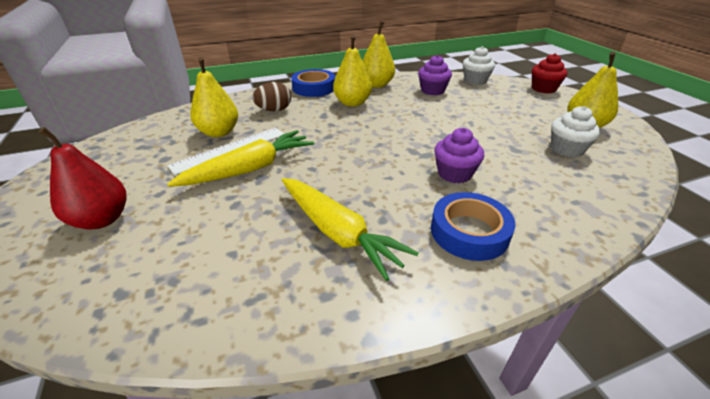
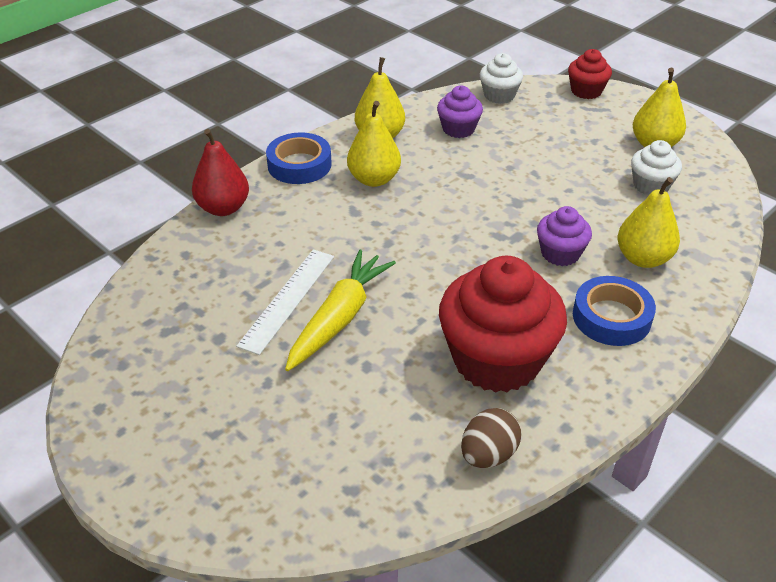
camera: 25 degrees left, 5 degrees up
red pear [39,127,127,229] -> red pear moved to [192,129,249,216]
yellow pear [190,57,238,137] -> yellow pear moved to [617,177,680,268]
brown egg [252,82,291,112] -> brown egg moved to [461,408,521,468]
yellow carrot [282,178,419,281] -> red cupcake [439,256,567,393]

